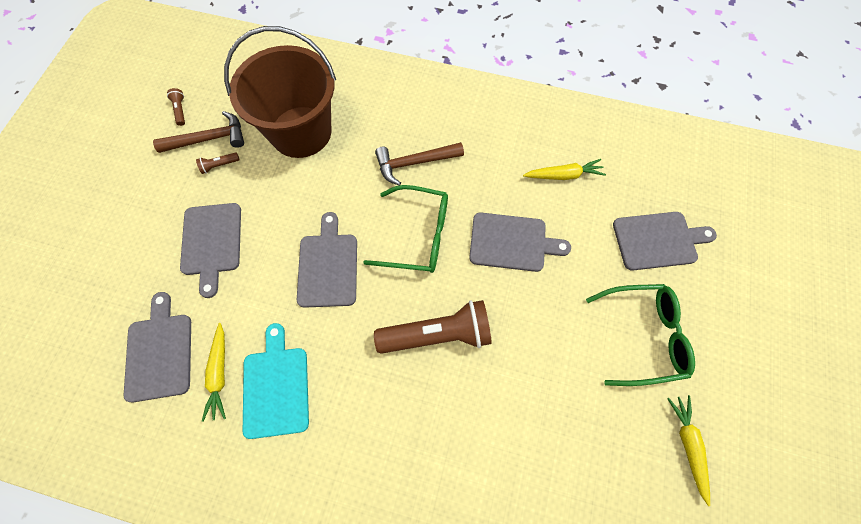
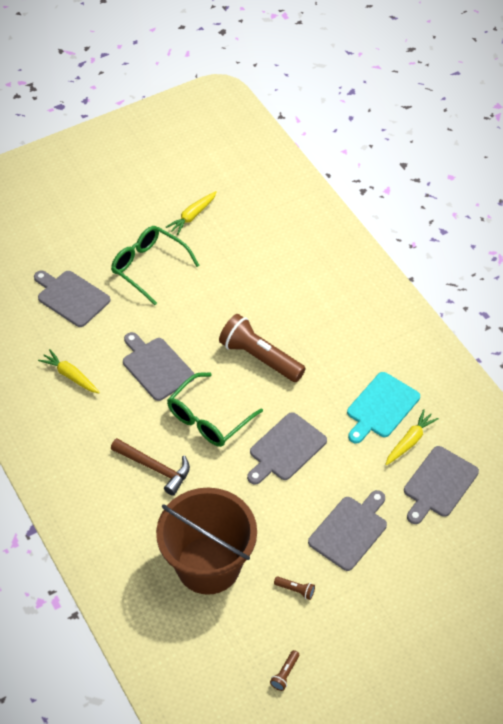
camera: 135 degrees left, 15 degrees down
brown hammer [153,111,244,153] -> none
green glasses [363,185,448,273] -> green glasses turned 105 degrees counterclockwise [167,372,263,447]

